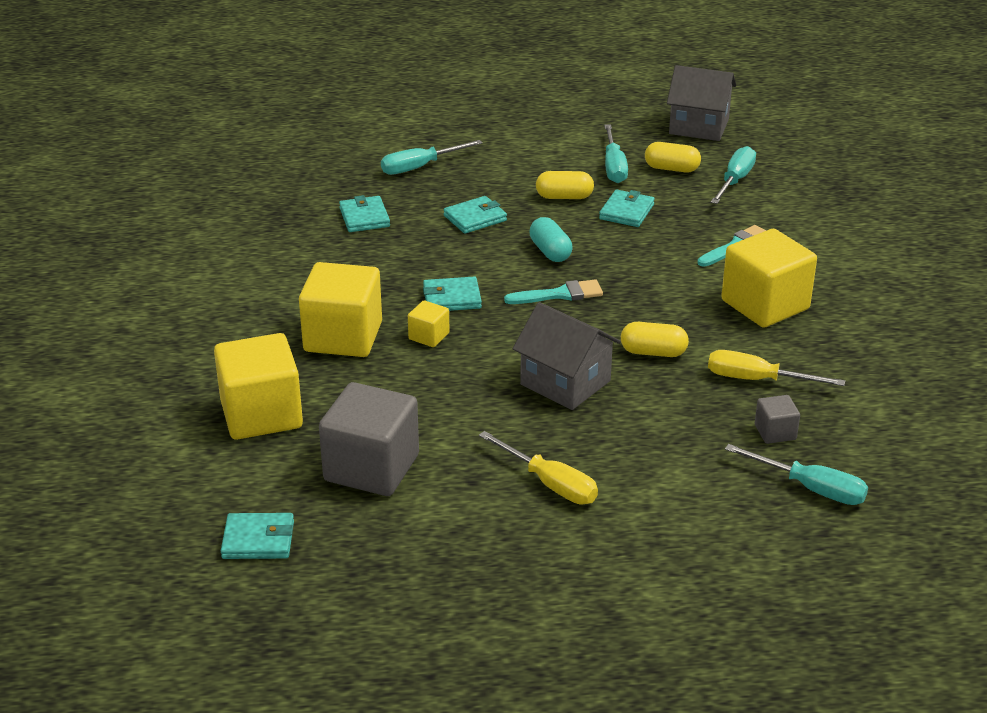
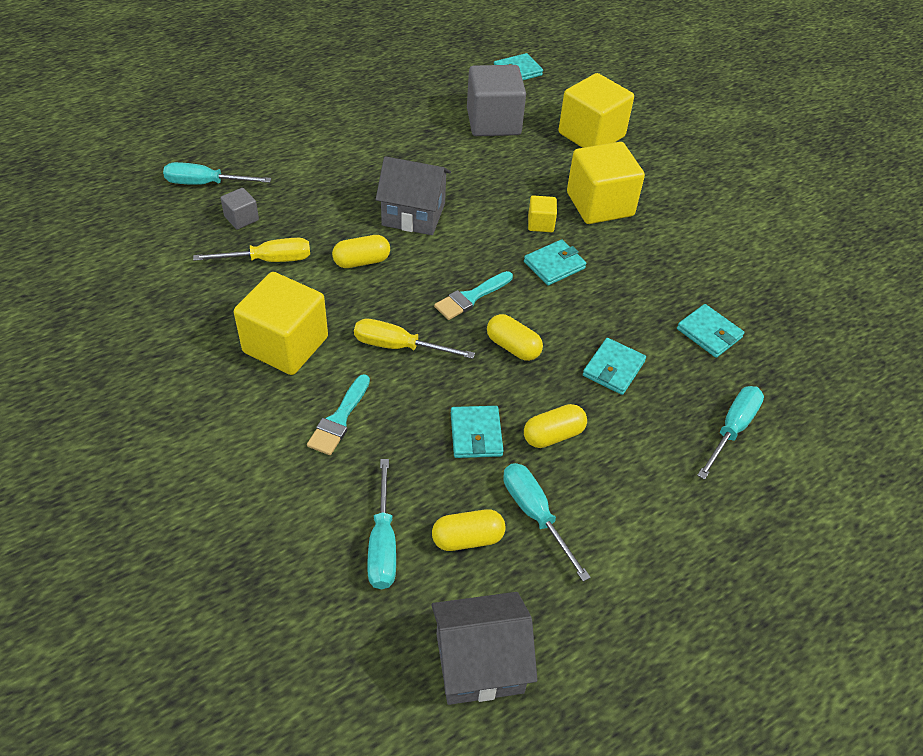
camera: 150 degrees right, 15 degrees up
yellow screwdriver [479,431,598,504] -> yellow screwdriver moved to [354,319,475,359]
turquoise capsule [529,217,573,262] -> yellow capsule [487,314,543,361]

